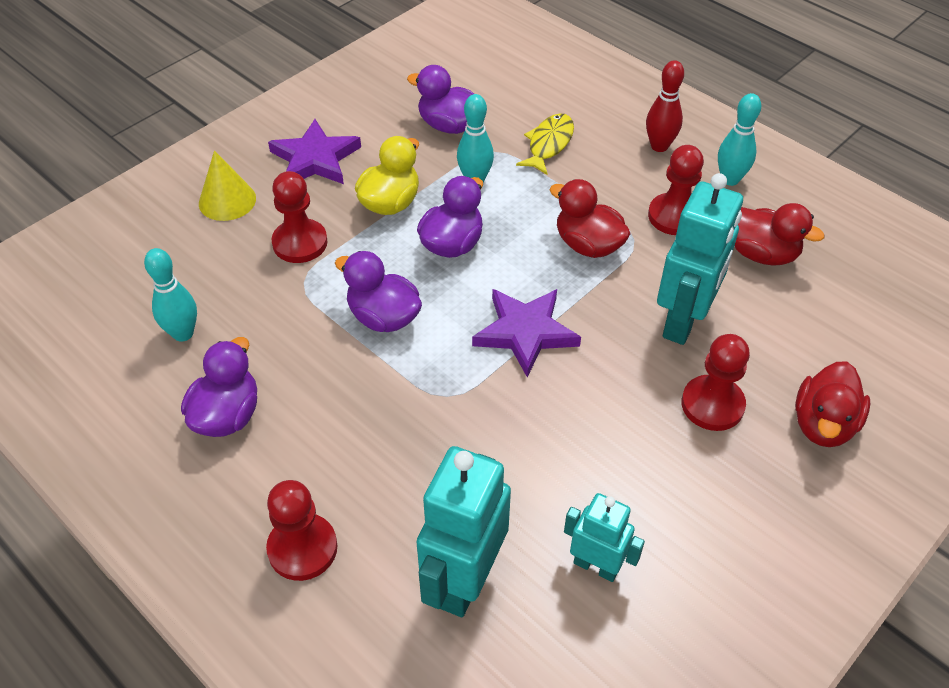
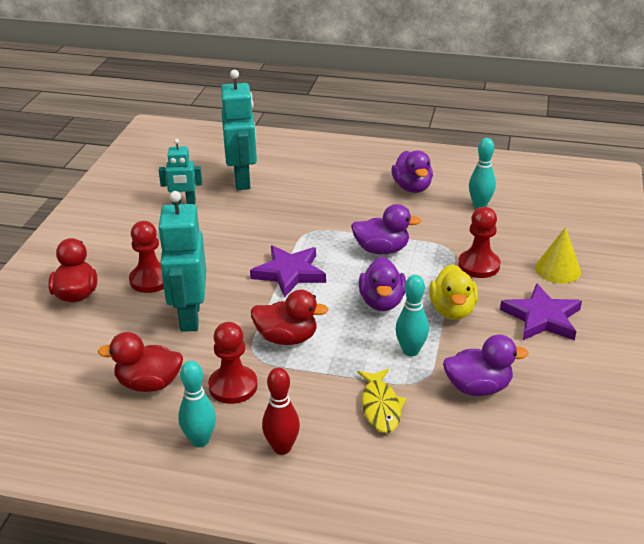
camera: 150 degrees right, 15 degrees down
red pawn [266,480,338,581] -> none

